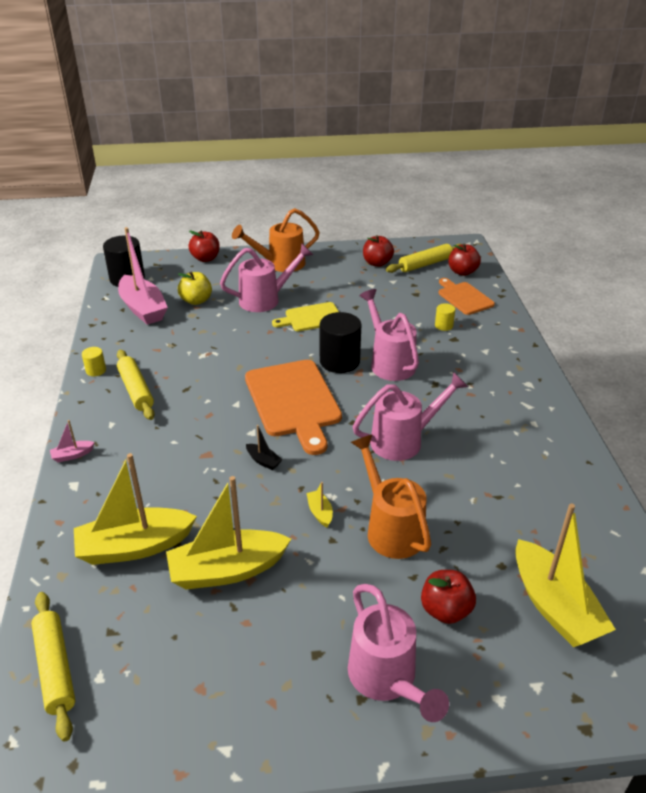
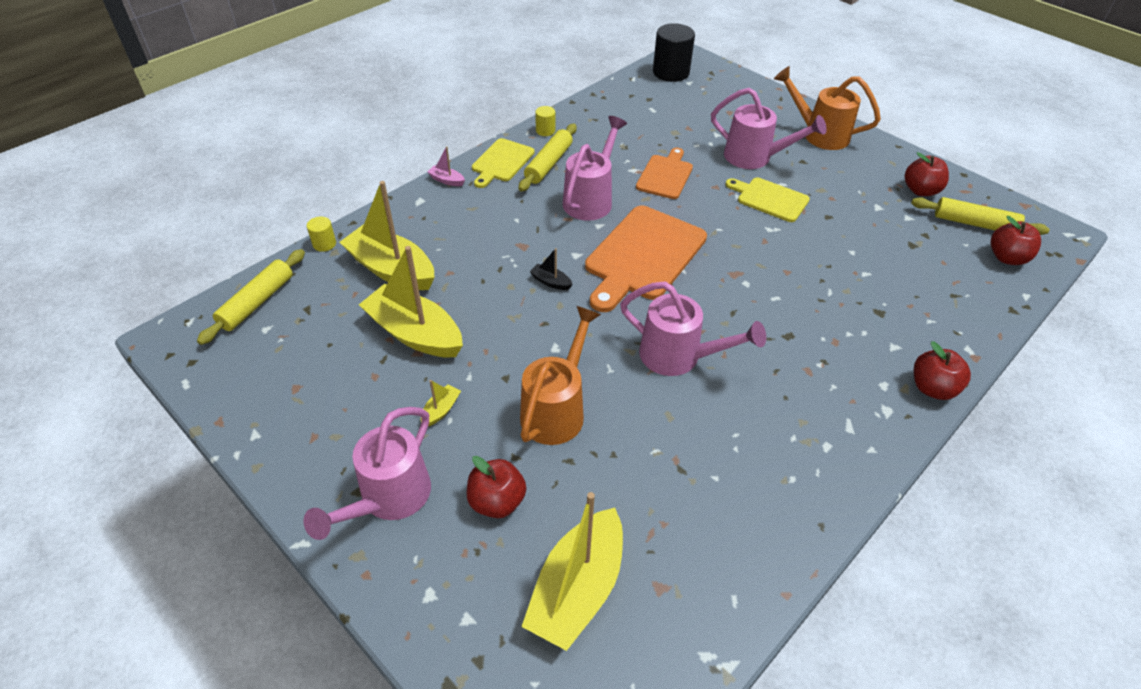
camera: 50 degrees right, 10 degrees up
pink boat [118,227,168,325] -> none
yellow apple [178,271,212,305] -> none
red apple [188,230,220,262] -> red apple moved to [914,341,971,400]
black boat [246,425,282,470] -> black boat turned 120 degrees clockwise [530,248,573,290]
yellow boat [306,482,333,527] -> yellow boat moved to [421,380,461,426]
black cylinder [320,312,361,373] -> none
pink watering can [359,289,419,381] -> pink watering can moved to [563,116,627,221]
yellow cylinder [435,303,455,331] -> yellow cylinder moved to [307,216,336,252]
orange cutting board [439,278,495,315] -> orange cutting board moved to [636,148,693,199]
none -> yellow cutting board [472,138,535,188]

